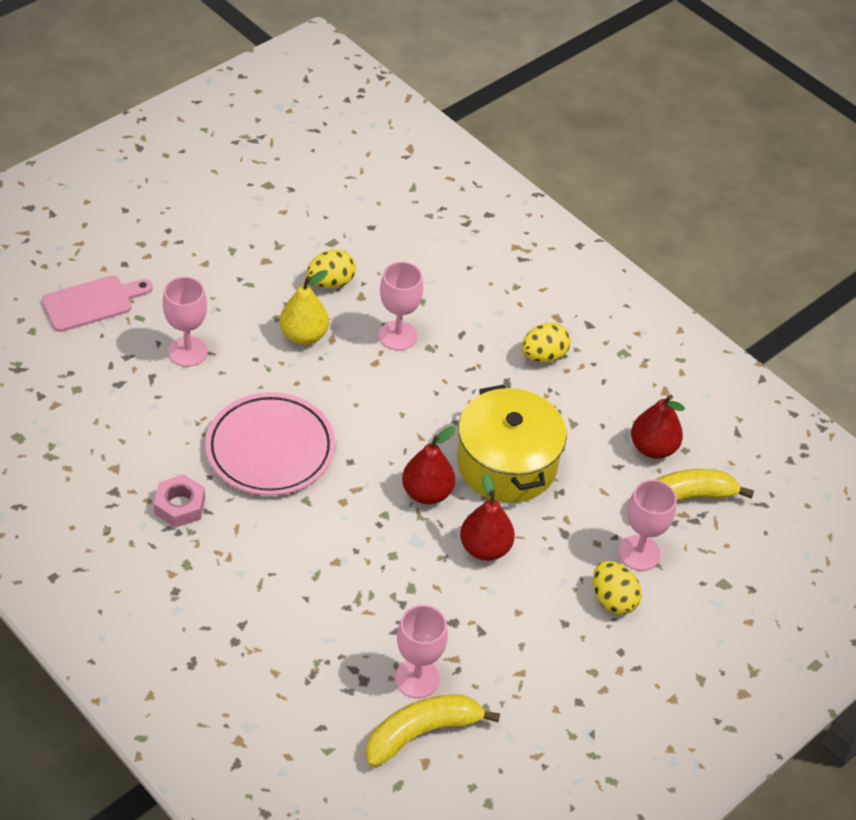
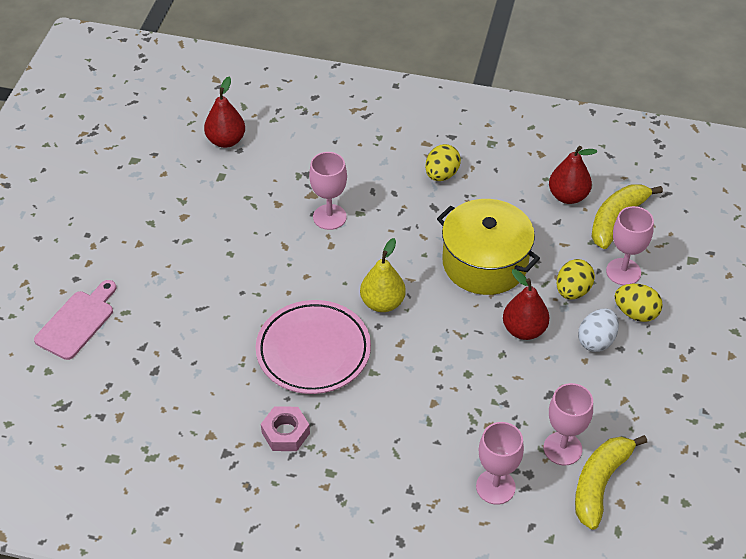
camera: 30 degrees left, 0 degrees up
pink goblet [163,277,208,367] -> pink goblet moved to [476,422,524,505]
yellow pear [279,270,329,345] -> yellow pear moved to [360,238,406,312]
yellow egg [307,250,356,288] -> yellow egg moved to [557,259,595,300]
red pear [402,426,456,504] -> red pear moved to [204,77,245,148]
none -> white egg [578,308,619,352]

